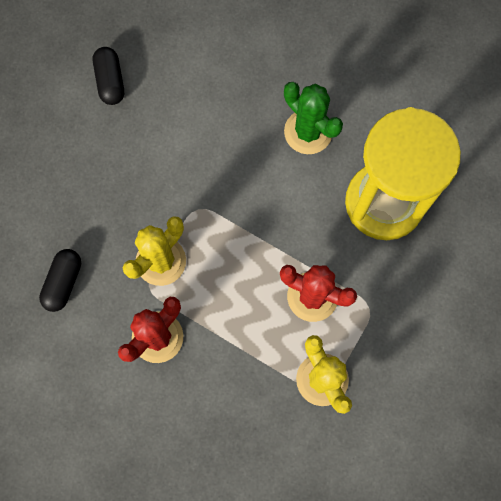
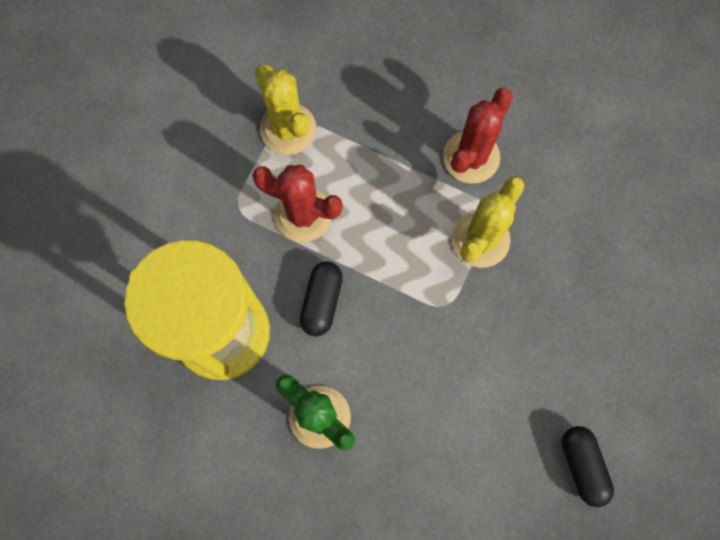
camera: 175 degrees right, 0 degrees up
black capsule [39,249,81,312] -> black capsule moved to [300,261,343,336]

